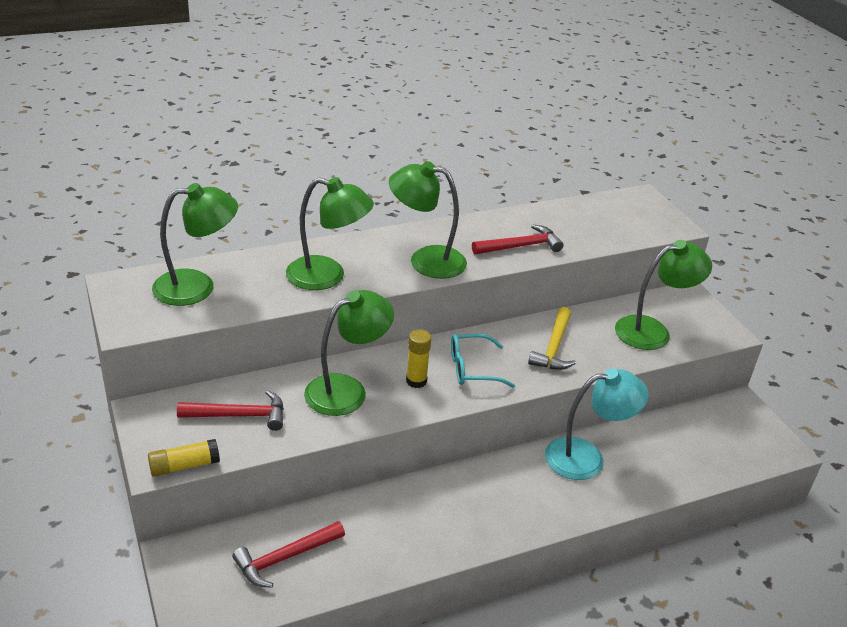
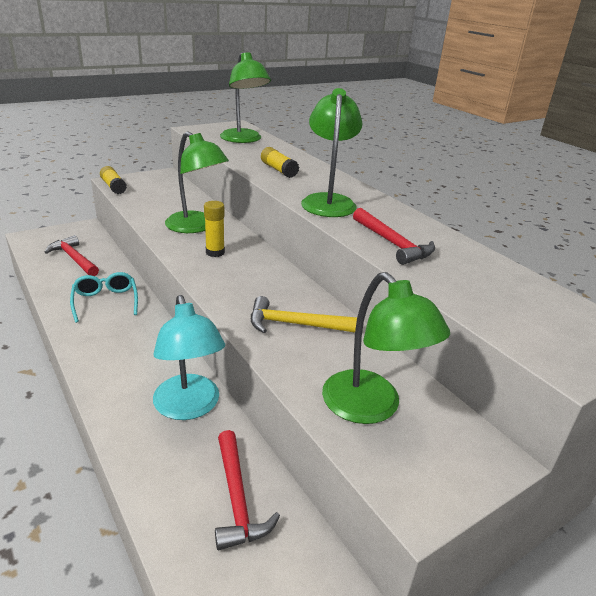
camera: 80 degrees right, 5 degrees down
red hammer [177,390,284,431] -> red hammer moved to [215,430,280,550]
green lamp [286,177,374,290] -> yellow glue stick [261,147,299,178]
turquoise glasses [451,334,515,388] -> turquoise glasses moved to [70,272,138,323]

